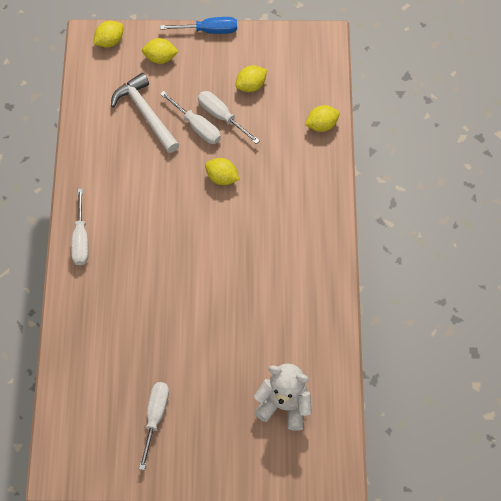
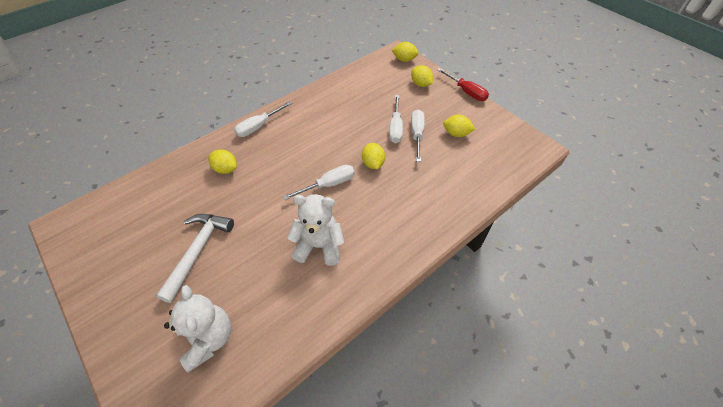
camera: 50 degrees right, 10 degrees down
white hammer [111,73,179,153] -> white hammer moved to [156,214,234,303]
white screwdriver [139,382,169,470] -> white screwdriver moved to [283,165,355,200]
blue screwdriver [160,17,237,34] -> red screwdriver [437,68,489,101]
yellow lemon [305,105,340,132] -> yellow lemon moved to [208,150,237,174]
none -> white teddy bear [287,194,345,266]

